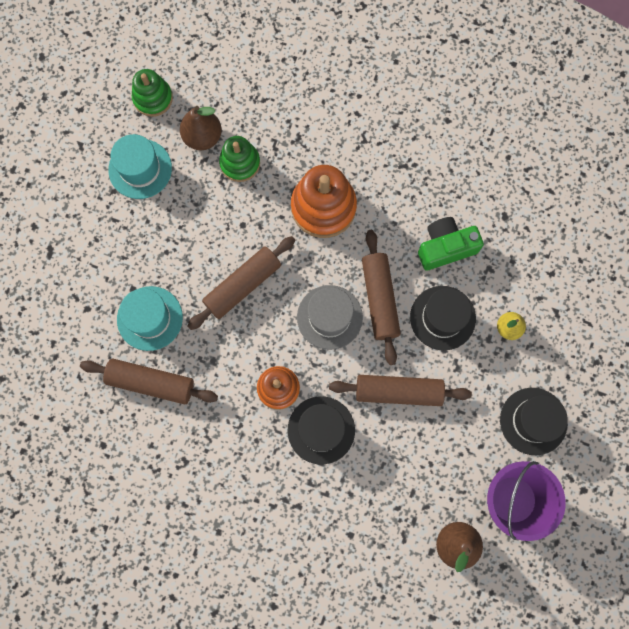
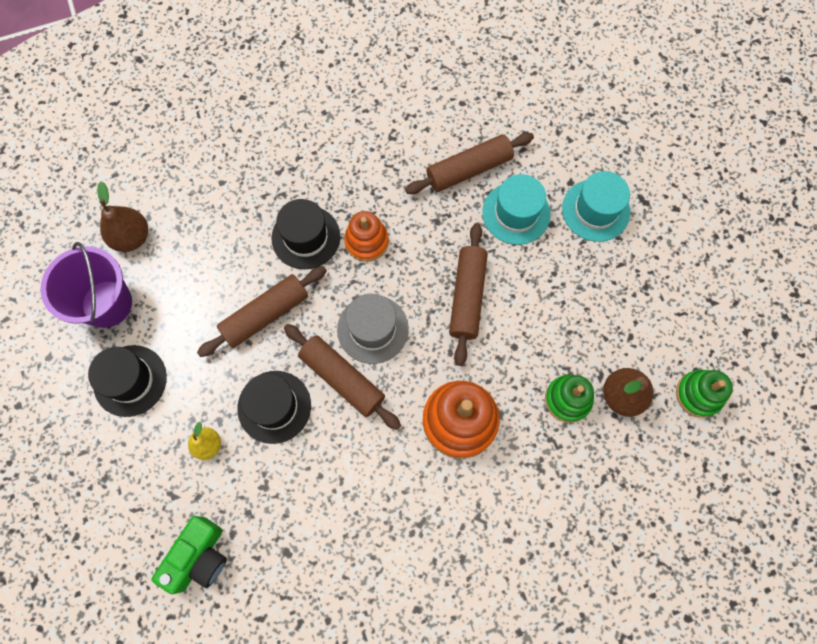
camera: 140 degrees right, 5 degrees down
turquoise hat [108,134,172,199] -> turquoise hat moved to [562,171,630,242]
green camera [418,217,484,270] -> green camera moved to [152,516,227,594]

